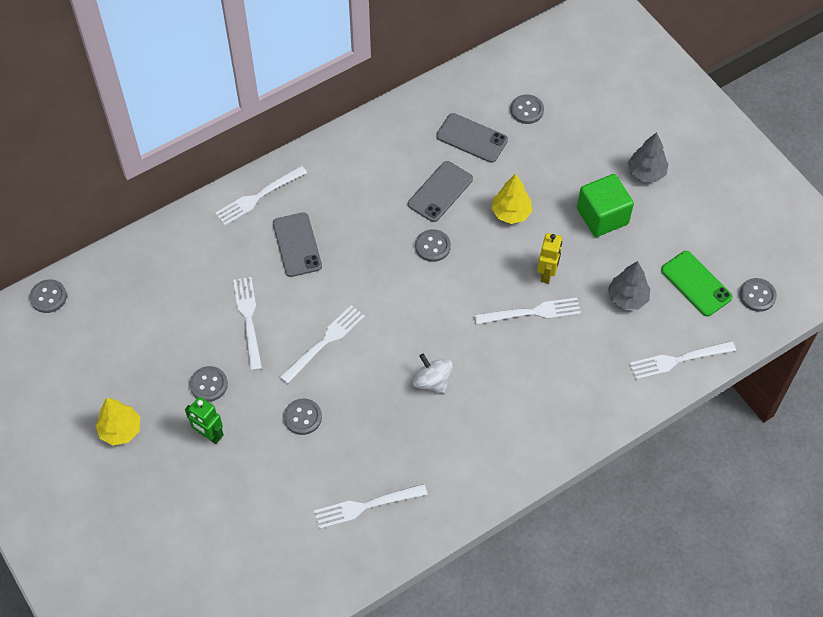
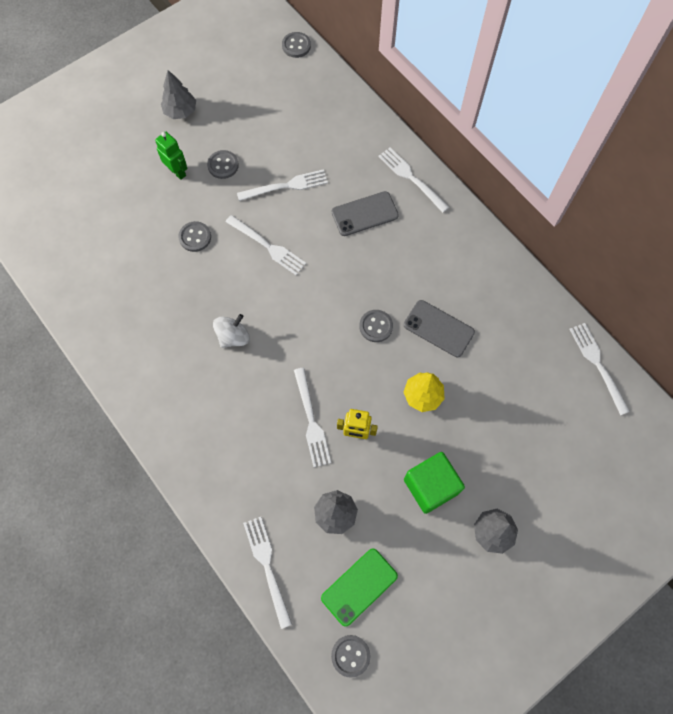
camera: 85 degrees right, 10 degrees up
yellow tree [95,398,140,445] -> grey tree [161,70,196,119]
green robot [185,397,224,444] -> green robot turned 105 degrees clockwise [155,131,188,180]
white fork [314,484,428,529] -> white fork moved to [569,323,630,415]
grey phone [436,113,508,163] -> none
grey button [510,95,544,124] -> none

